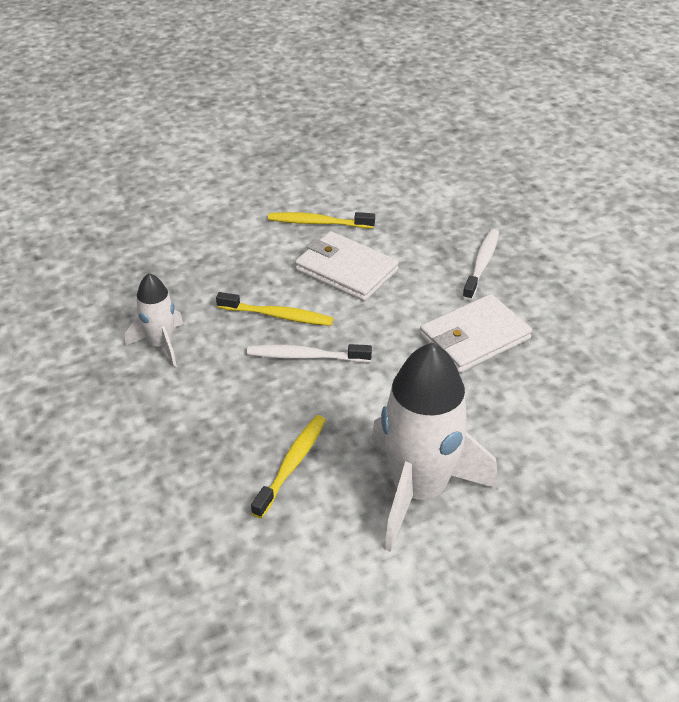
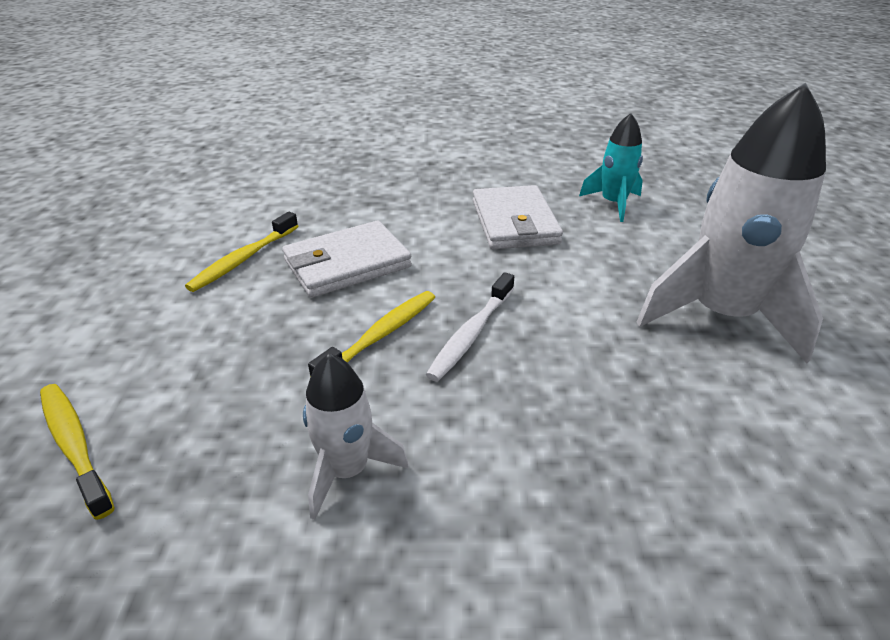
camera: 65 degrees left, 5 degrees down
yellow toothbrush [251,415,326,518] -> yellow toothbrush moved to [40,384,115,520]
white toothbrush [463,229,499,301] -> none
none -> turquoise rocket [579,113,643,222]

